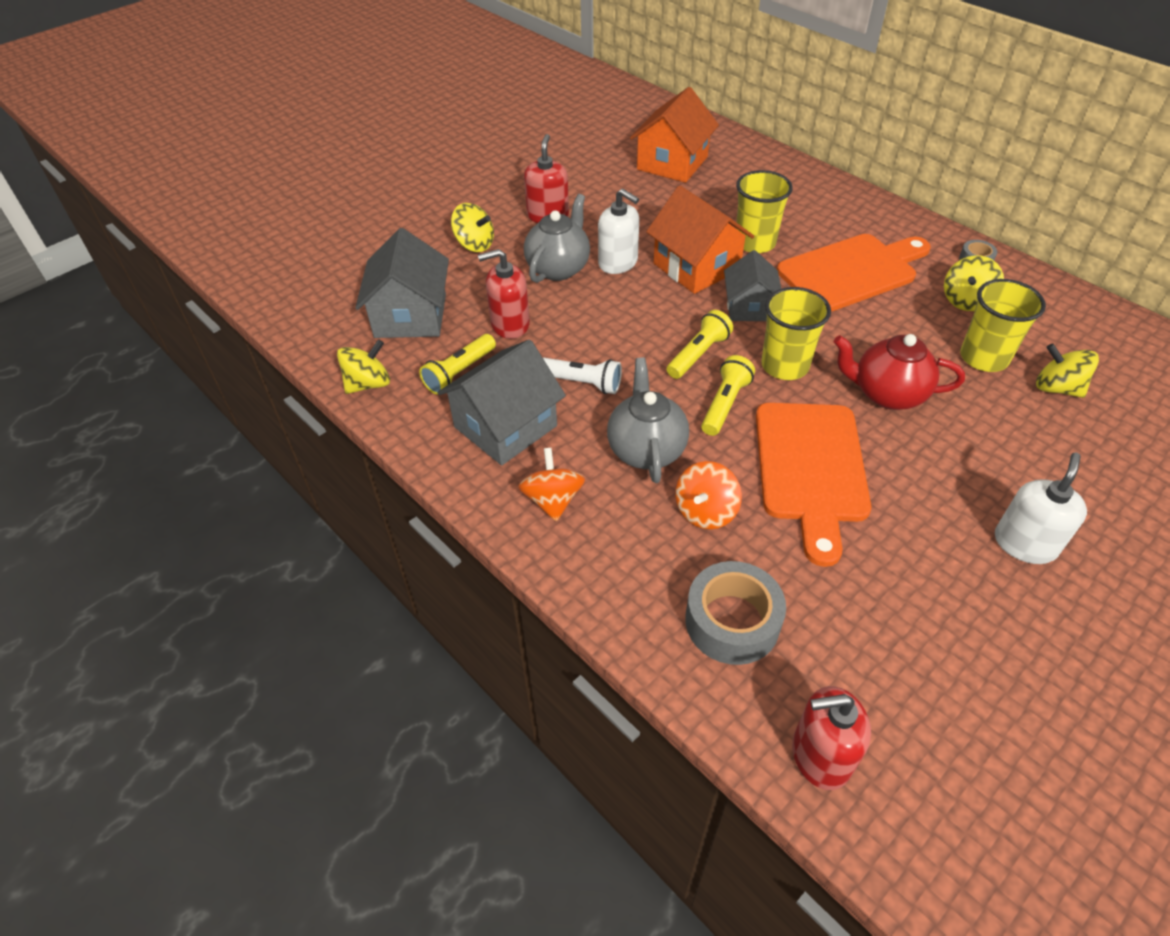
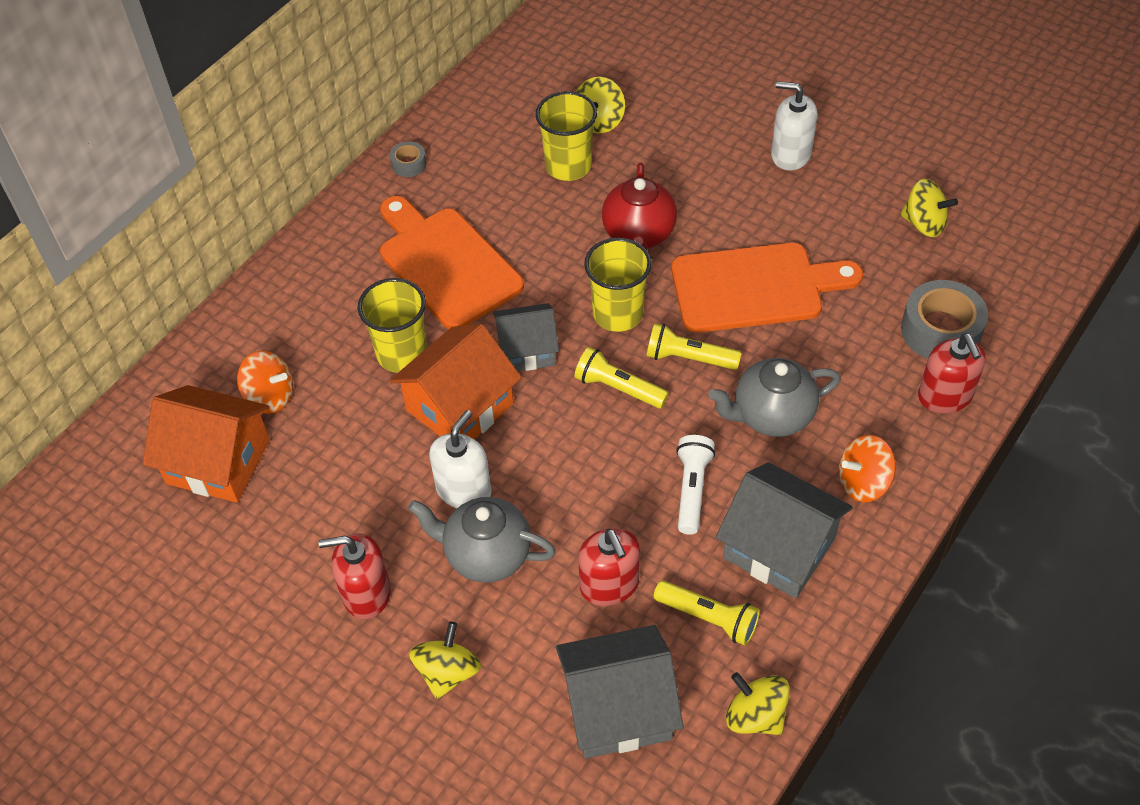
camera: 100 degrees left, 5 degrees up
orange spinning top [675,461,742,529] -> orange spinning top moved to [237,351,293,414]
red soap dispenser [792,686,871,790] -> red soap dispenser moved to [918,333,986,413]
yellow spinning top [944,255,1004,311] -> yellow spinning top moved to [900,179,958,237]

